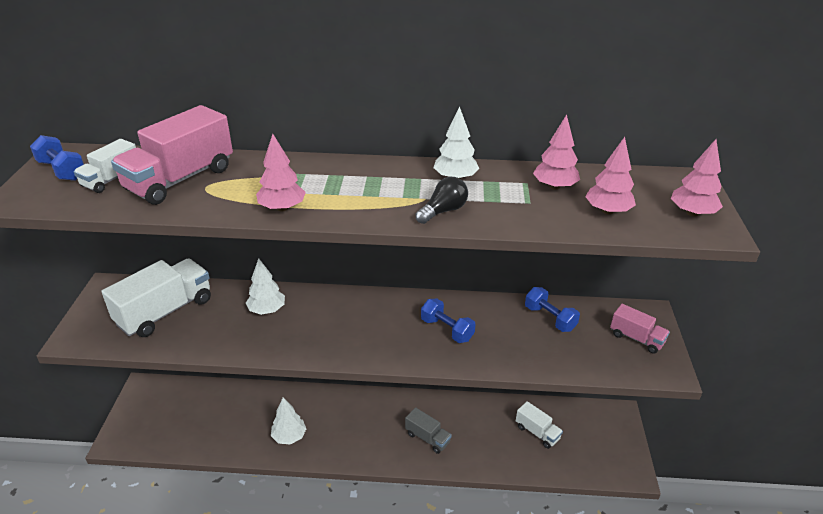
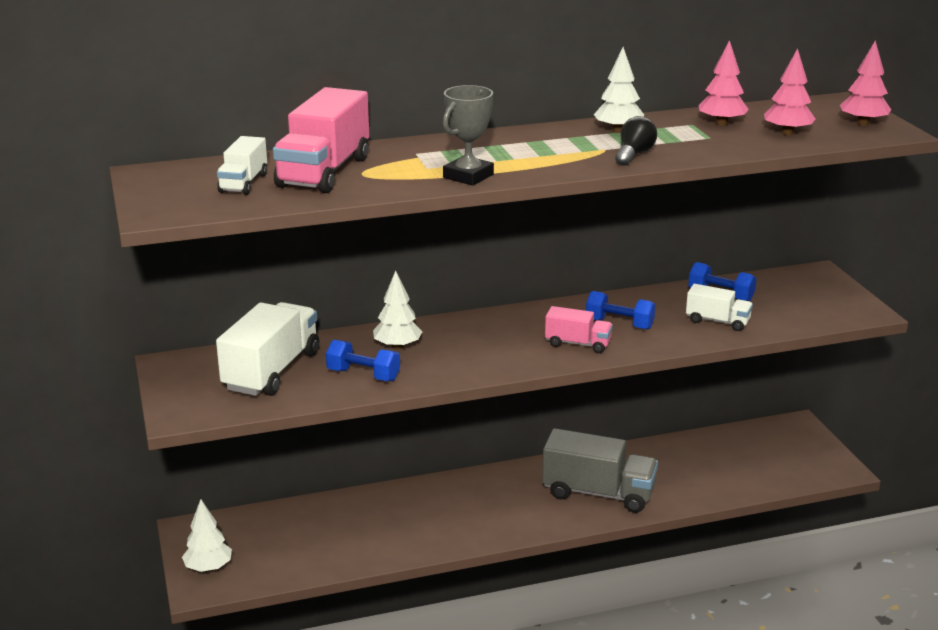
camera: 20 degrees left, 10 degrees down
blue dumbbell [30,135,84,181] -> blue dumbbell moved to [326,340,400,381]
pink tree [256,134,306,212] -> grey trophy [443,85,494,186]
white tree [271,397,306,445] -> white tree moved to [182,499,232,572]
grey truck [405,407,452,454] -> grey truck [542,428,658,513], size x1.85
white truck [516,401,563,449] -> white truck moved to [686,284,753,331]
pink truck [610,304,670,354] -> pink truck moved to [545,306,613,353]

